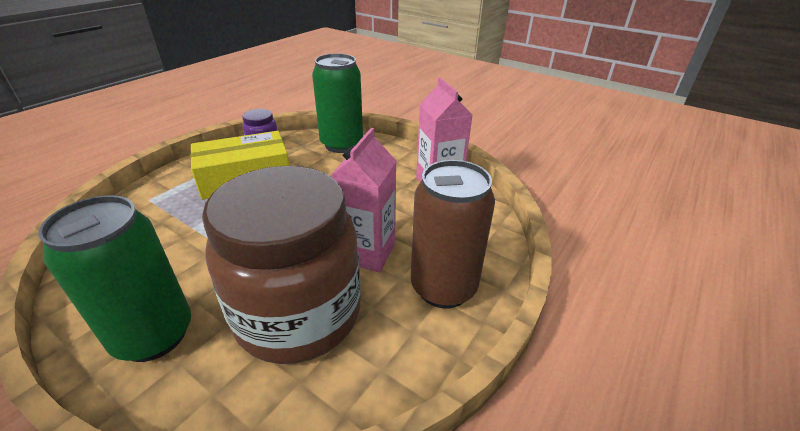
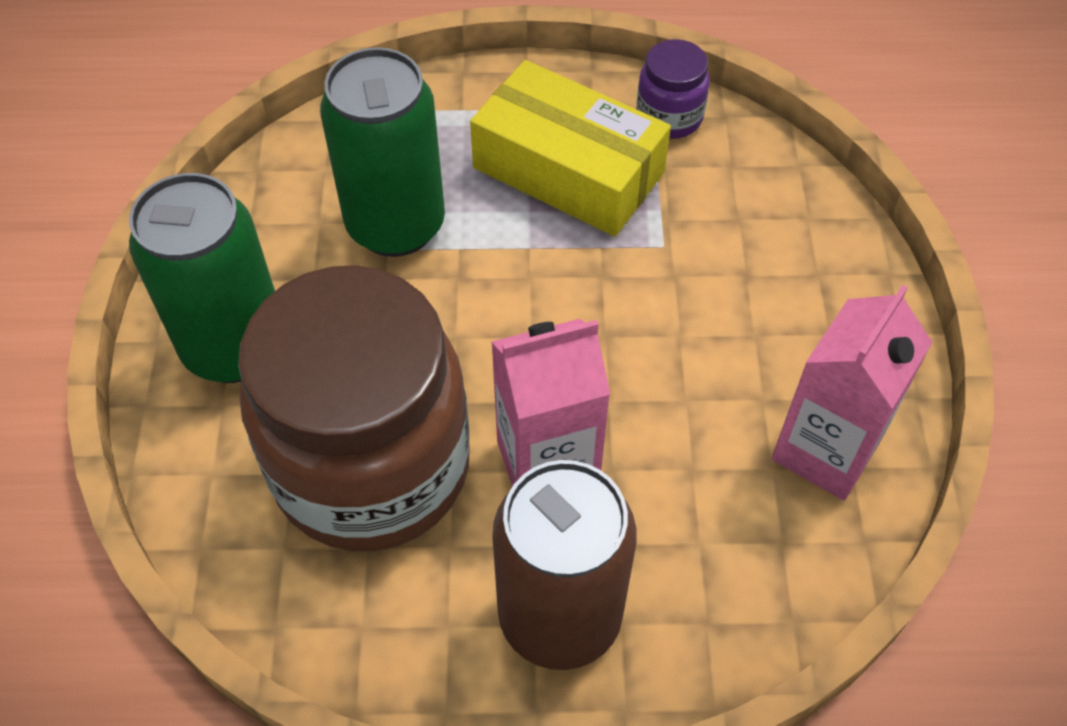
camera: 55 degrees right, 20 degrees up
green can [312,53,363,153] -> green can moved to [320,47,445,257]

